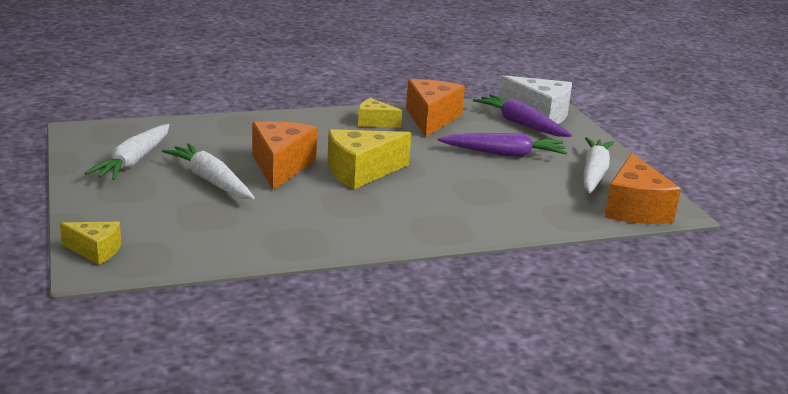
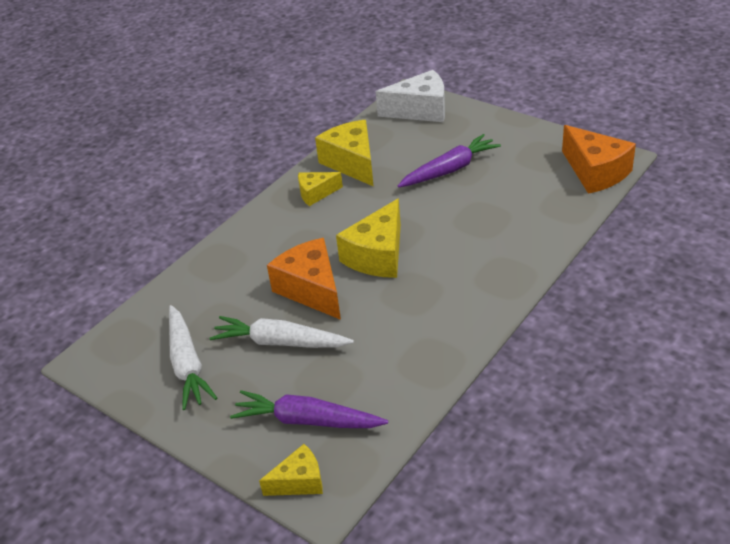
camera: 30 degrees left, 15 degrees up
orange cheese [406,79,465,137] -> yellow cheese [315,120,374,187]
purple carrot [473,94,572,137] -> purple carrot moved to [230,390,388,428]
white carrot [583,137,614,193] -> none

